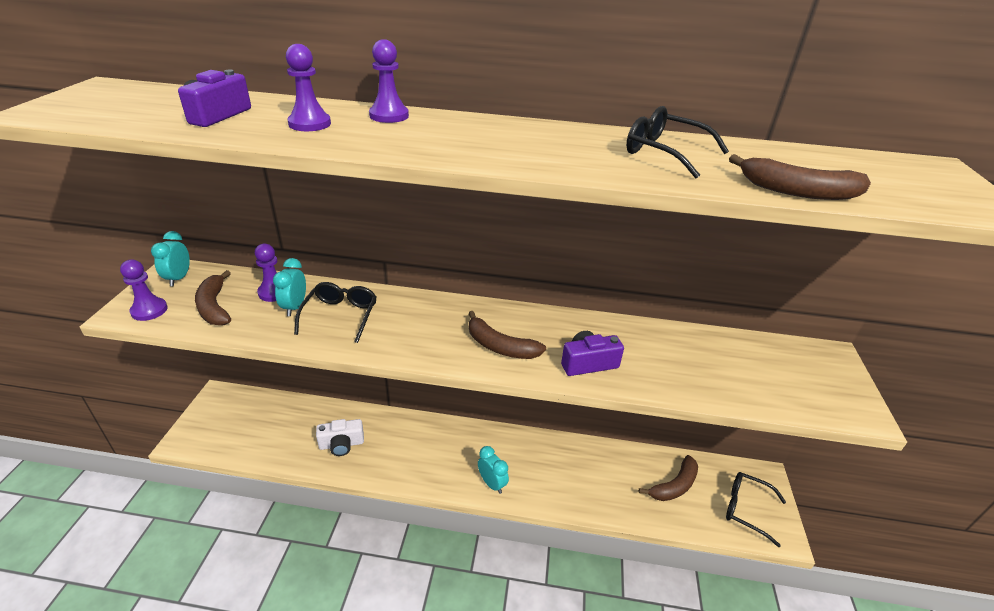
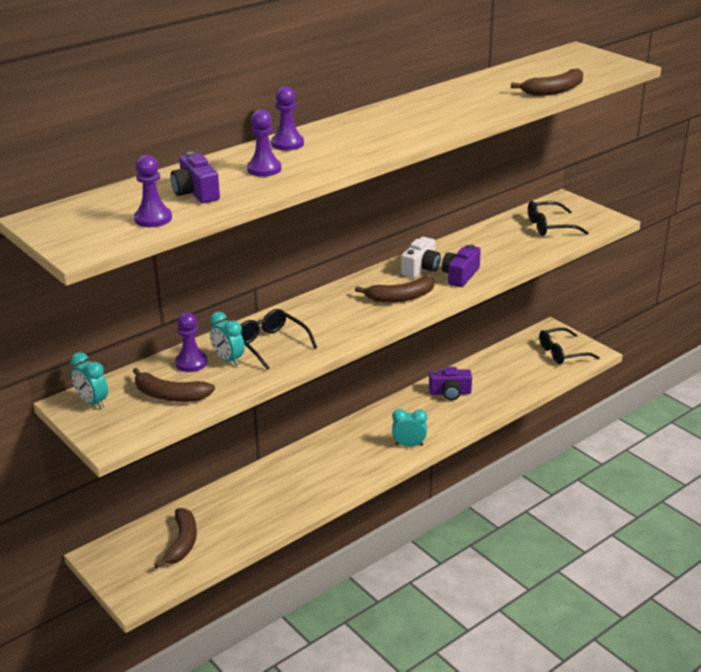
camera: 45 degrees left, 5 degrees down
purple pawn [120,260,168,321] -> purple pawn moved to [134,155,172,227]
white camera [316,419,364,456] -> white camera moved to [401,237,441,278]
black glasses [626,106,729,178] -> black glasses moved to [528,201,589,236]
brown banana [639,455,698,501] -> brown banana moved to [154,508,197,568]
none -> purple camera [429,367,472,400]

